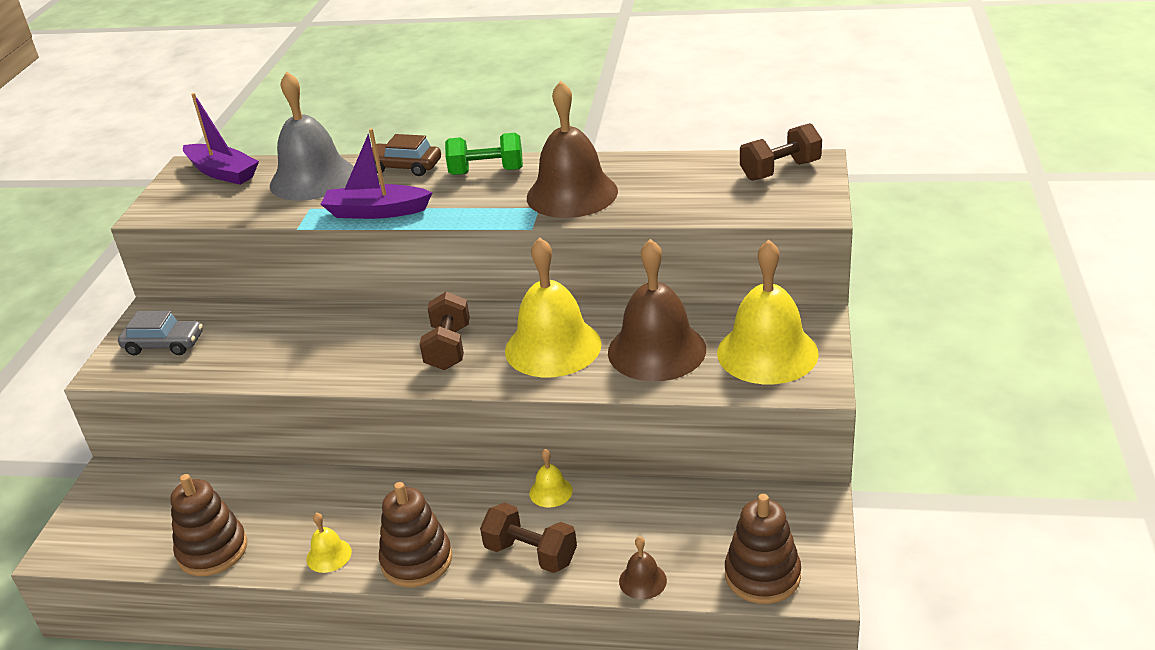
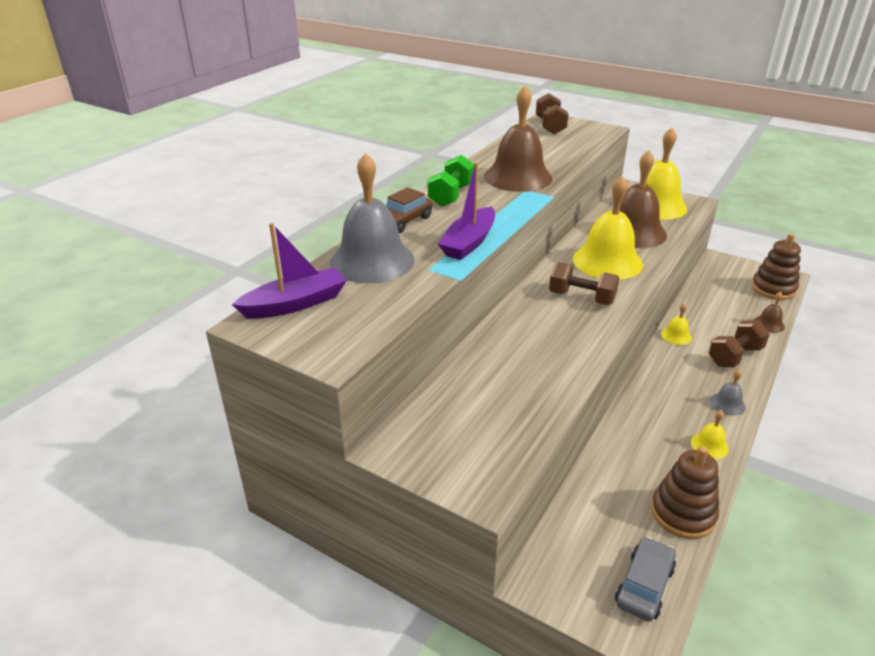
camera: 70 degrees left, 0 degrees up
grey car [118,311,203,355] -> grey car moved to [615,536,676,622]
brown stacking toy [379,482,452,587] -> grey bell [710,369,746,416]

